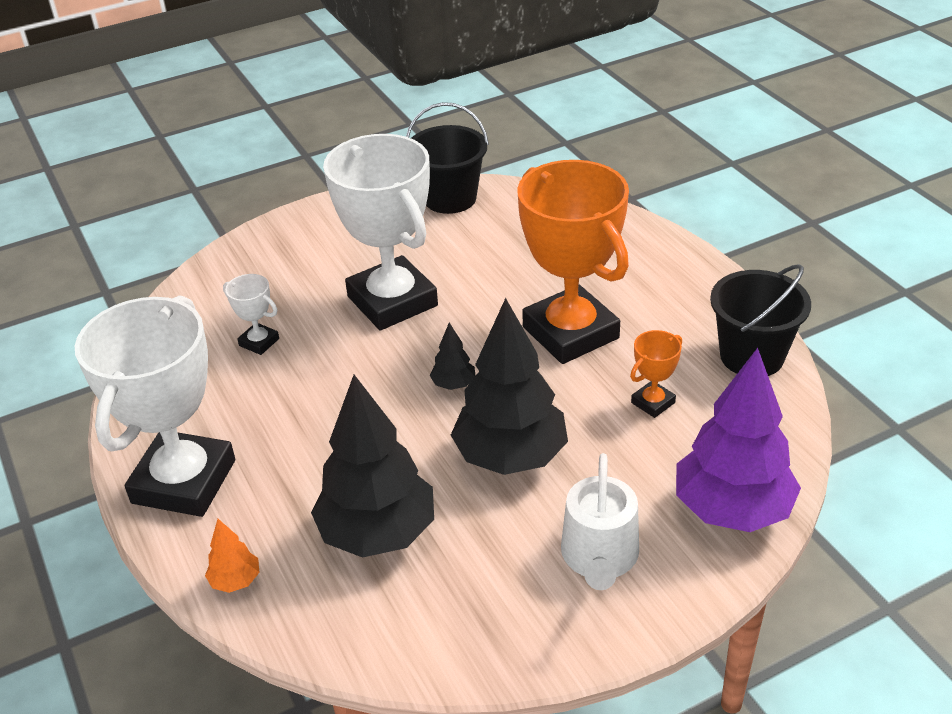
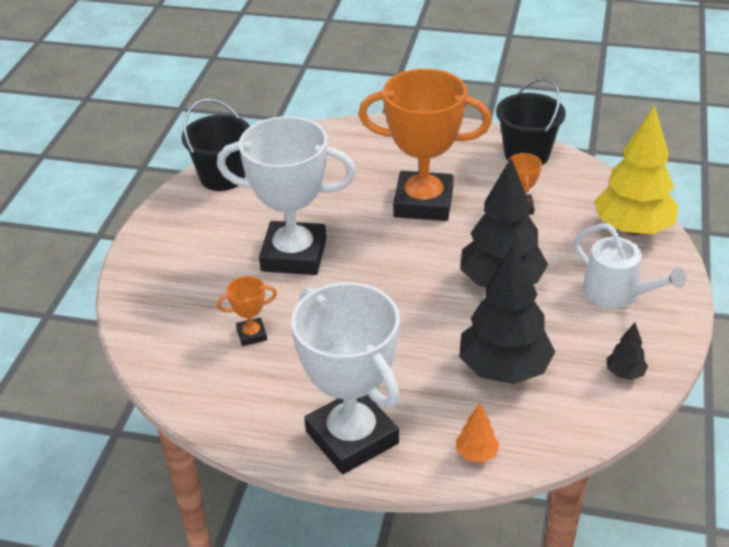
camera: 50 degrees left, 0 degrees up
white trophy [223,274,279,355] -> orange trophy [217,276,277,346]
black tree [430,323,475,390] -> black tree moved to [607,323,648,380]
purple tree [676,348,801,532] -> yellow tree [594,105,679,235]

